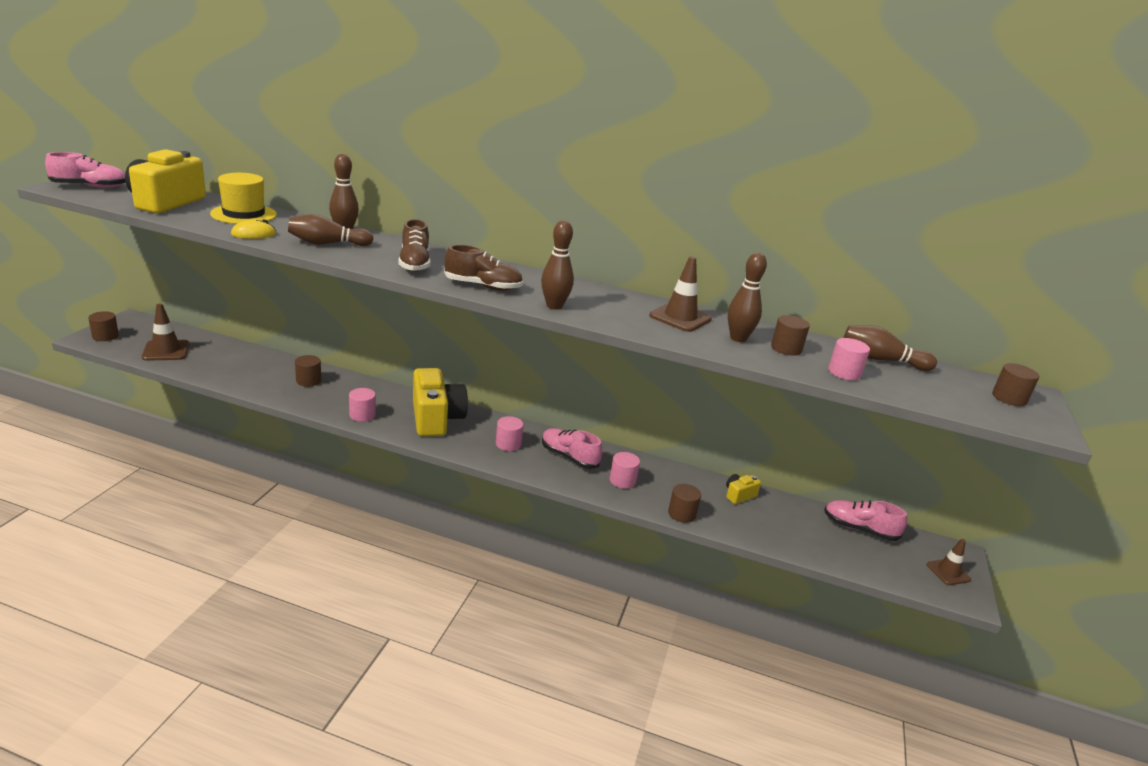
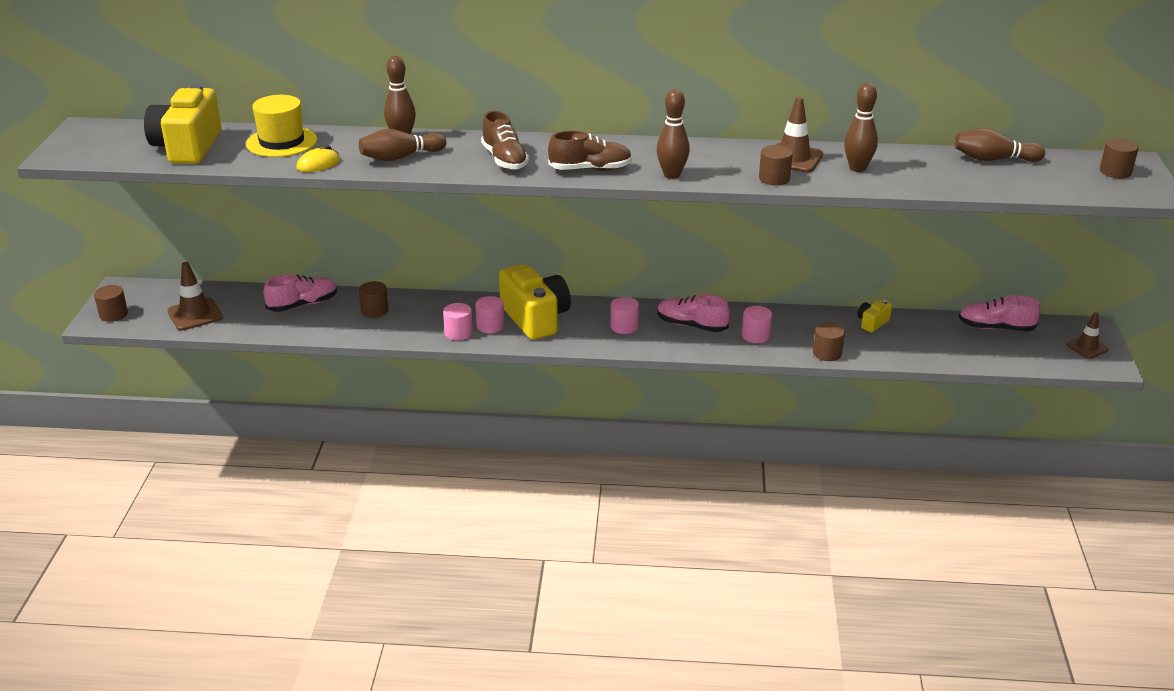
camera: 10 degrees left, 5 degrees up
pink shoe [45,152,126,188] -> pink shoe moved to [264,274,337,312]
brown cylinder [771,315,810,356] -> brown cylinder moved to [759,145,793,186]
pink cylinder [828,338,870,380] -> pink cylinder moved to [475,296,505,333]

